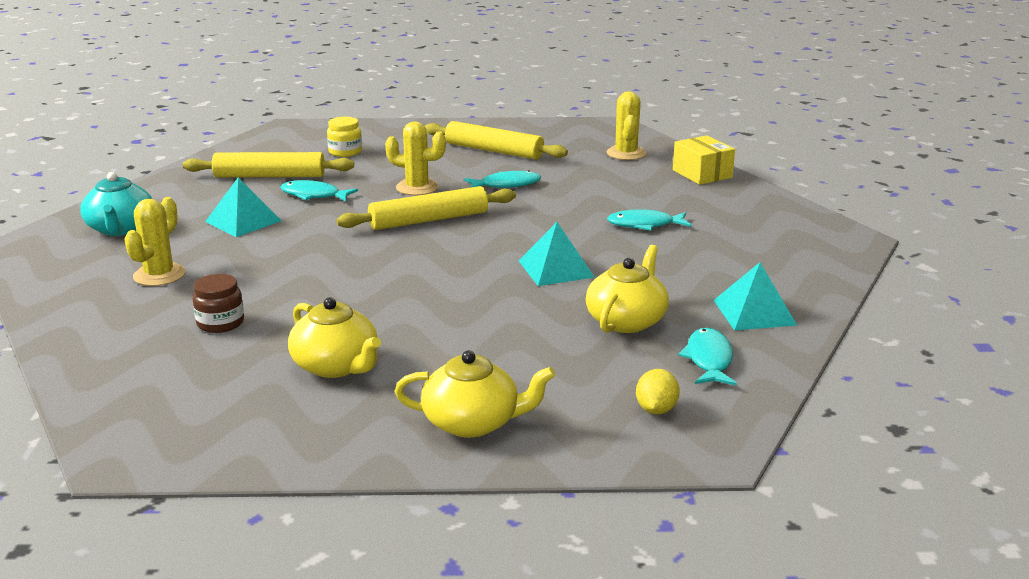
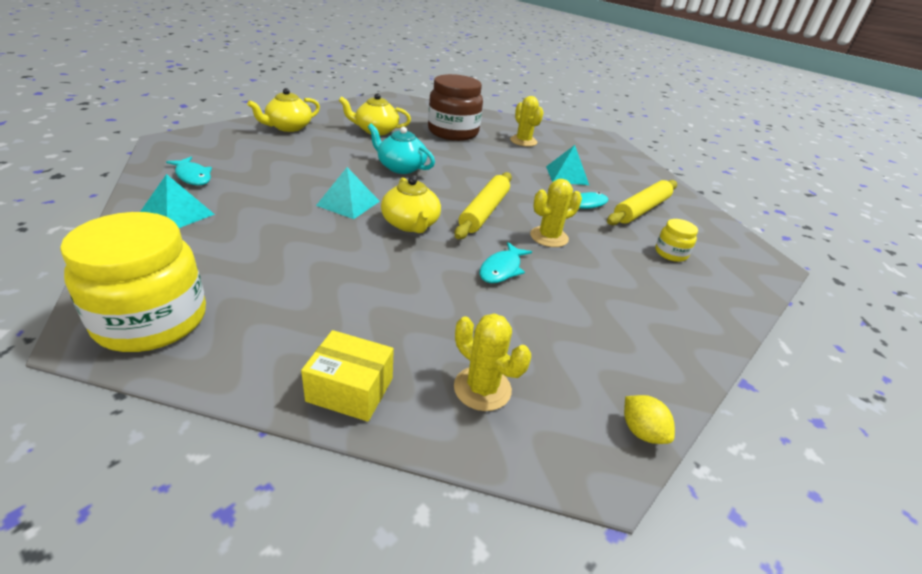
camera: 130 degrees right, 10 degrees up
turquoise teapot [80,172,152,236] -> turquoise teapot moved to [368,124,435,174]
brown jar [193,274,244,333] -> brown jar [428,74,483,141], size x2.18
yellow rolling pin [425,121,568,160] -> none
yellow teapot [586,245,669,333] -> yellow teapot moved to [381,177,441,233]
turquoise fish [607,209,691,231] -> none
yellow lemon [636,369,680,414] -> yellow lemon moved to [624,395,675,444]
none -> yellow jar [60,212,206,352]

